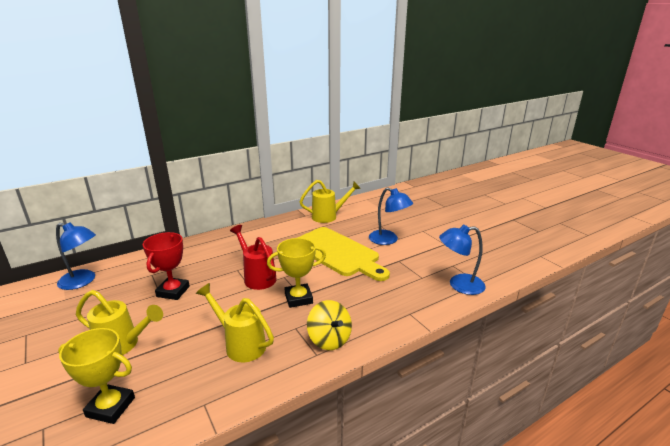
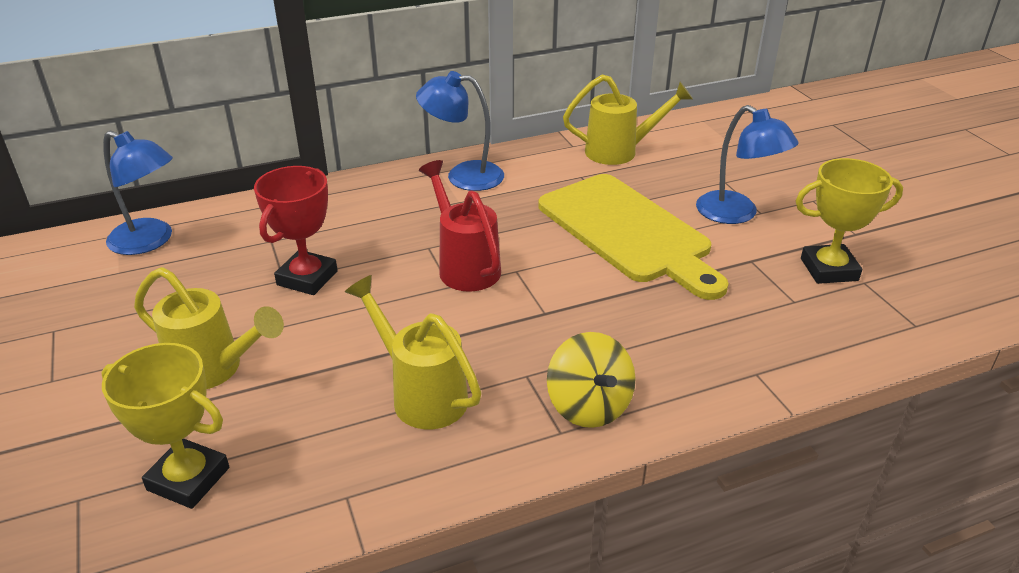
camera: 10 degrees right, 10 degrees up
yellow trophy [267,238,326,308] -> yellow trophy moved to [796,158,903,284]
blue lamp [439,225,486,295] -> blue lamp moved to [416,71,504,191]

